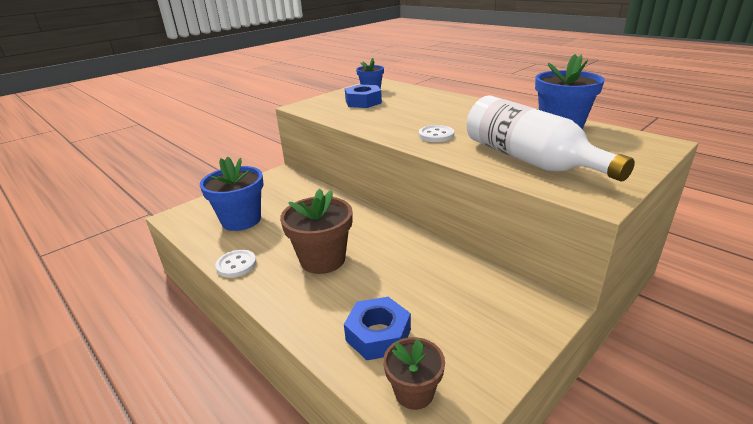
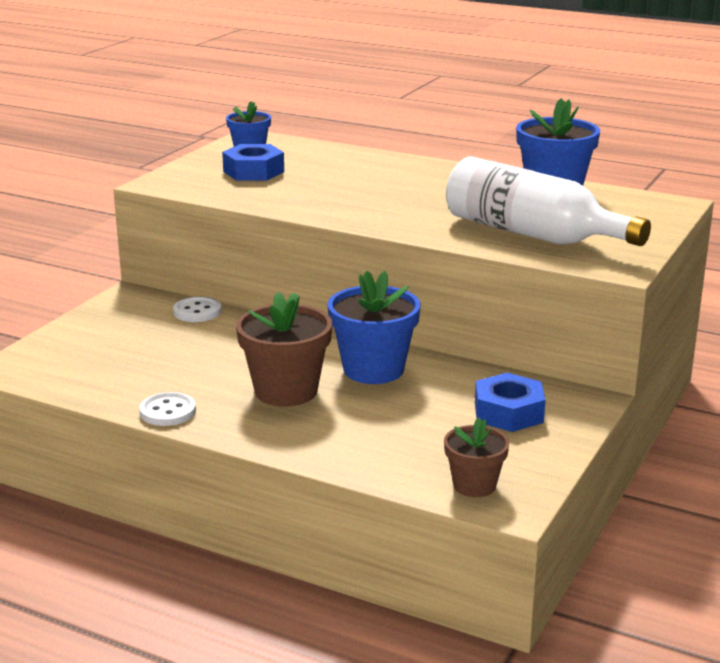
camera: 20 degrees left, 5 degrees down
blue flower pot [200,157,264,231] -> blue flower pot moved to [327,270,421,384]
blue nut [344,297,411,360] -> blue nut moved to [475,373,546,432]
white button [419,125,454,142] -> white button moved to [173,297,221,322]

